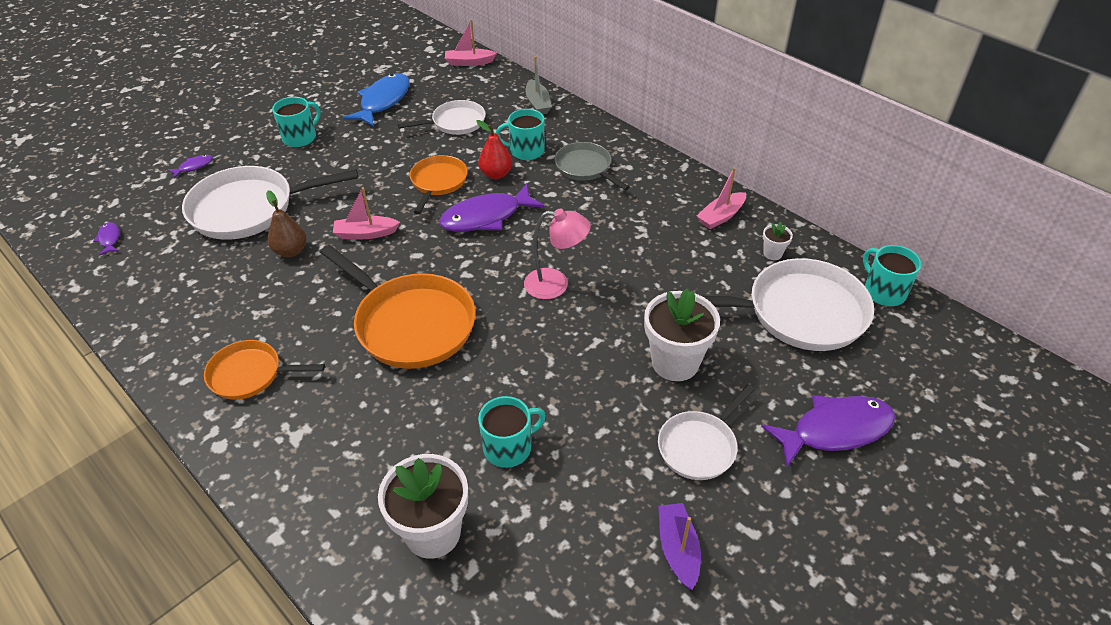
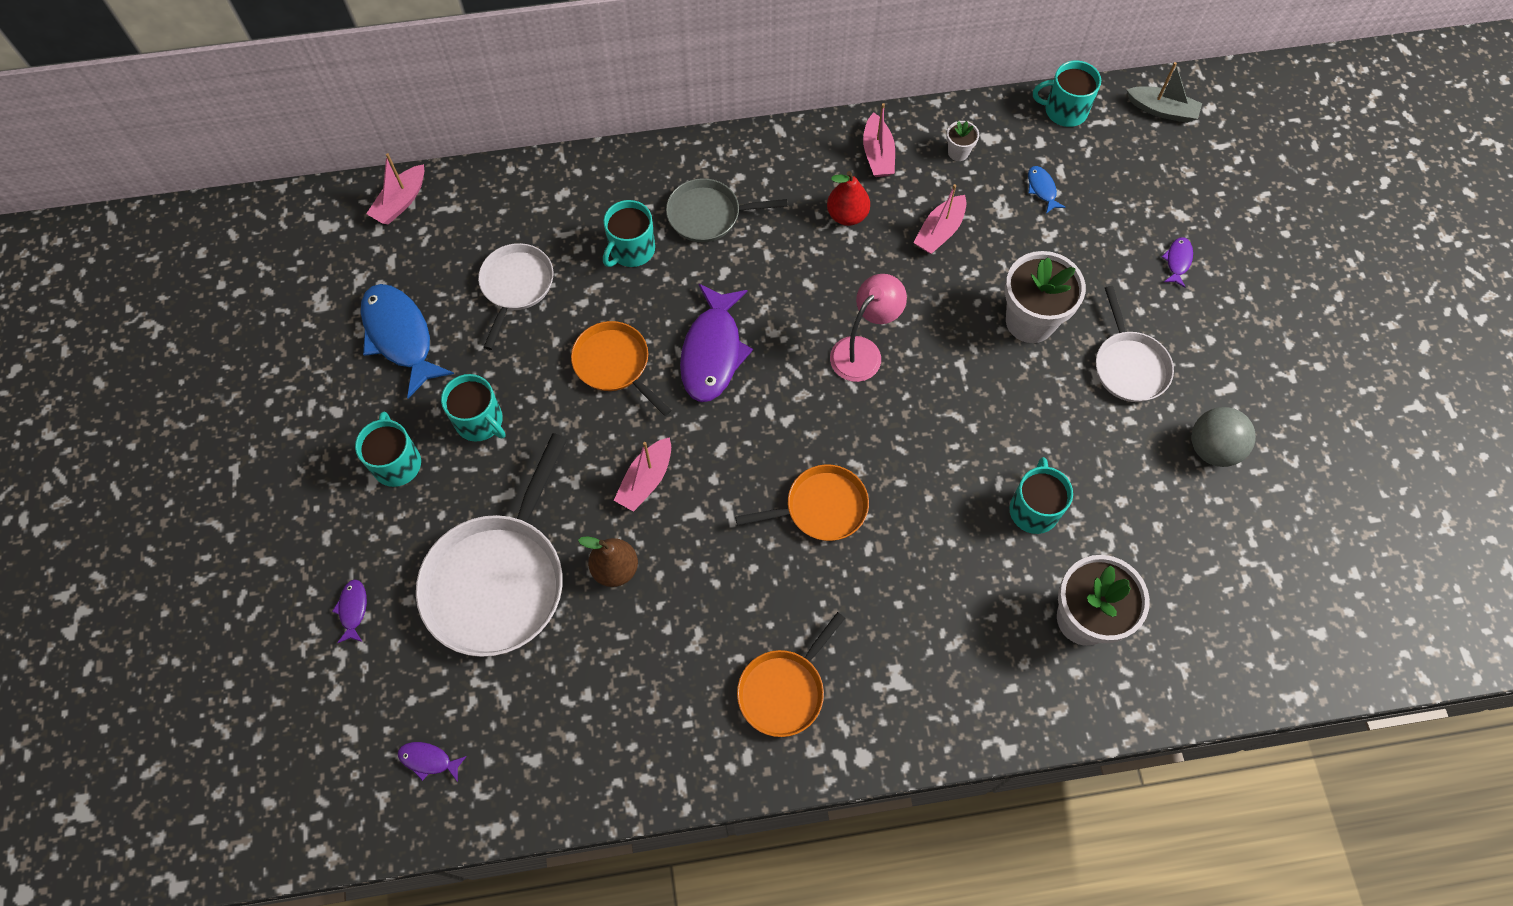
camera: 55 degrees left, 20 degrees up
orange pan [320,245,476,369] -> orange pan [735,464,869,541], size x0.58
red pear [476,120,512,179] -> red pear moved to [827,171,870,226]
grey boat [525,56,551,114] -> grey boat moved to [1127,62,1202,123]
purple boat [658,503,701,590] -> grey ball [1192,407,1256,467]
white pan [702,258,874,351] -> blue fish [1028,166,1066,214]
purple fish [761,395,896,467] -> purple fish [1162,237,1193,288], size x0.45
none -> turquoise mug [441,374,506,442]
none -> pink boat [913,184,967,254]

